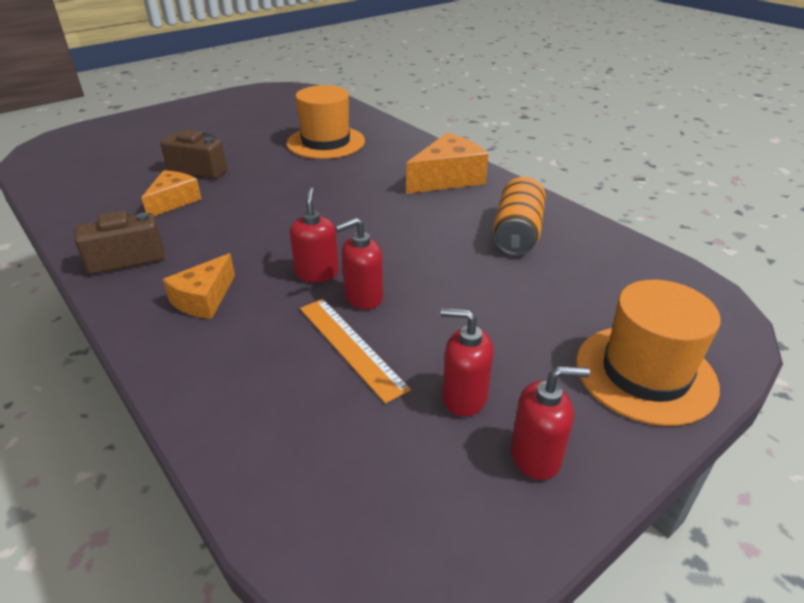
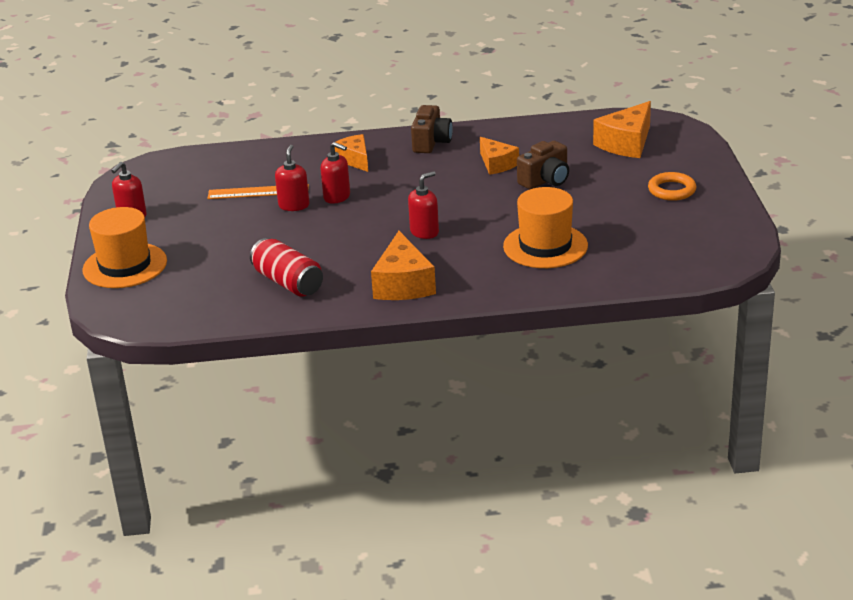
camera: 125 degrees right, 5 degrees down
red soap dispenser [441,308,494,417] -> red soap dispenser moved to [408,171,439,239]
orange can [493,177,546,256] -> red can [250,238,323,297]
none -> orange cheese [593,101,651,158]
none -> orange ring [648,172,696,201]

